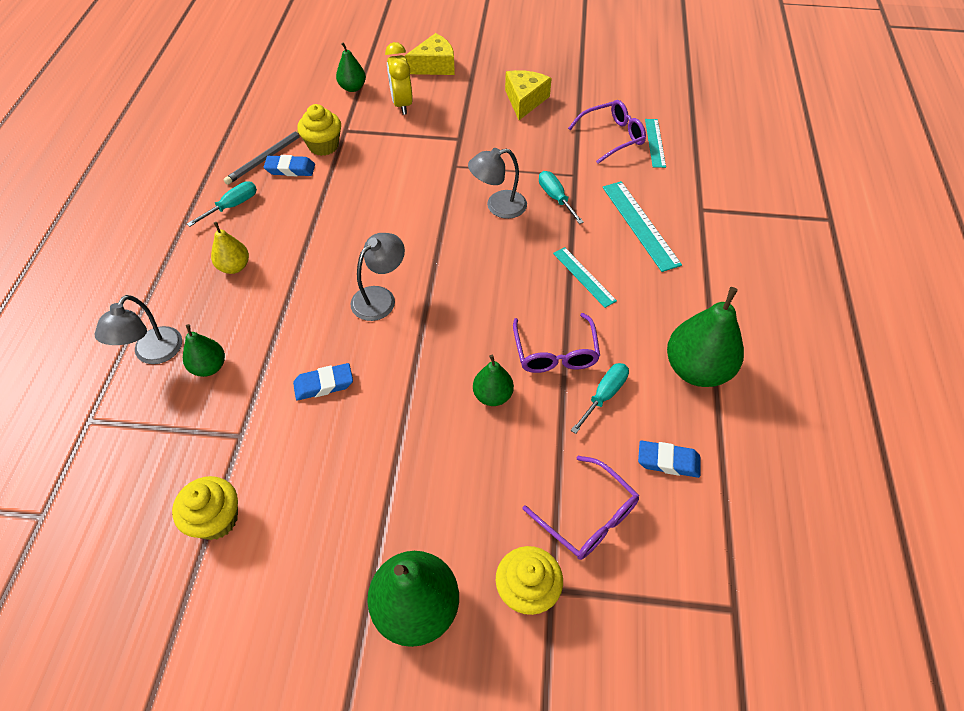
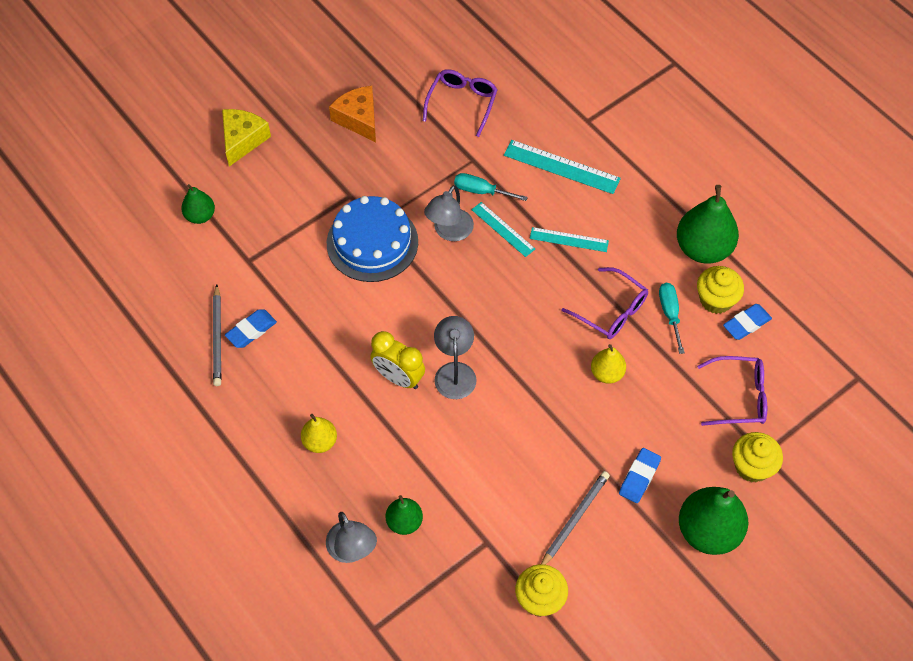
camera: 45 degrees left, 5 degrees up
turquoise screwdriver [187,181,257,227] -> none
blue eraser [293,363,353,400] -> blue eraser moved to [619,448,661,503]
yellow cupcake [297,104,341,156] -> yellow cupcake moved to [697,266,744,314]
yellow clock [385,42,413,115] -> yellow clock moved to [370,331,425,389]
green pear [473,355,514,406] -> yellow pear [591,344,626,384]
yellow cheese [505,70,552,120] -> orange cheese [329,86,376,142]
turquoise ruler [645,119,666,168] -> turquoise ruler moved to [471,202,535,257]
none -> blue cake [327,196,418,282]
none -> grey pencil [541,471,610,565]

